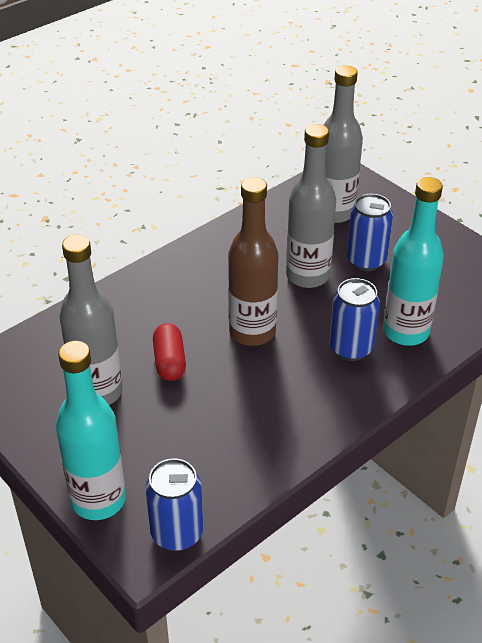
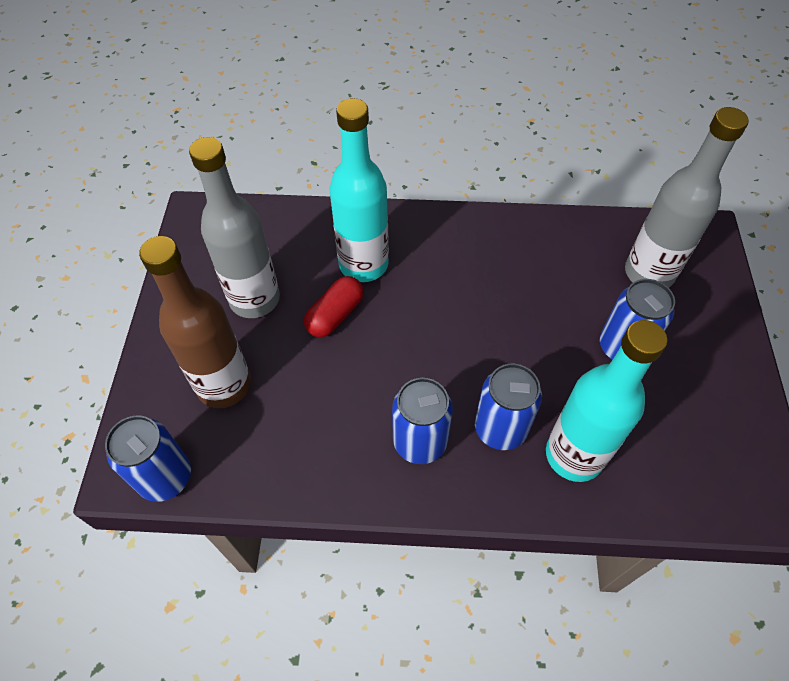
camera: 45 degrees right, 15 degrees up
turquoise bottle [56,341,126,520] -> turquoise bottle moved to [330,98,389,282]
brown bottle [228,177,278,346] -> brown bottle moved to [139,236,251,408]
grey bottle [286,124,336,288] -> none
none -> blue can [392,378,453,464]

